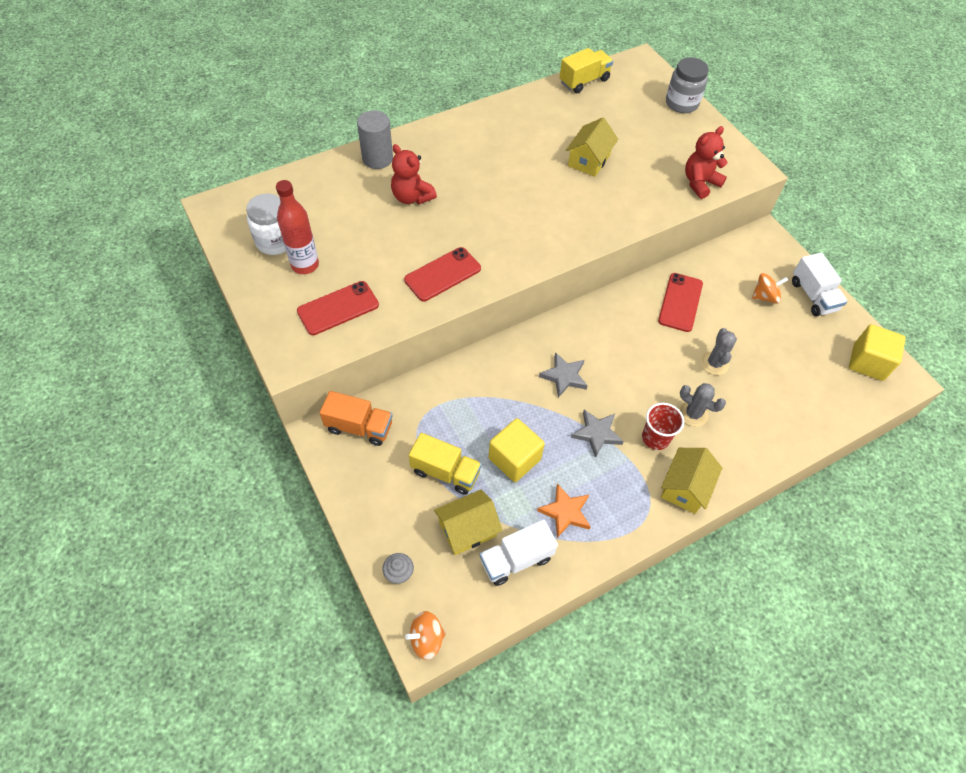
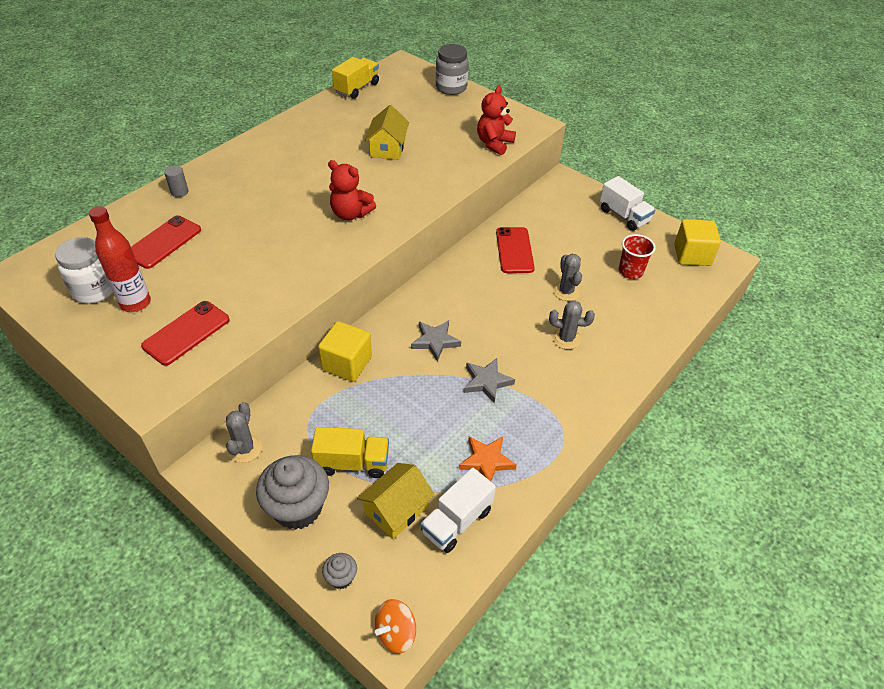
camera: 20 degrees left, 10 degrees down
orange truck [320,391,393,446] -> grey cactus [226,402,262,463]
grey cylinder [357,110,393,169] -> grey cylinder [164,165,188,197], size x0.54
red teddy bear [391,144,437,204] -> red teddy bear moved to [328,160,376,220]
red phone [404,247,481,301] -> red phone moved to [131,216,201,269]
yellow cube [489,418,545,482] -> yellow cube moved to [318,321,372,382]
red cup [642,403,684,450] -> red cup moved to [619,234,656,279]
yellow house [661,448,722,514] -> none
orange spinning top [752,273,788,304] -> none
none -> grey cupcake [256,455,329,530]

